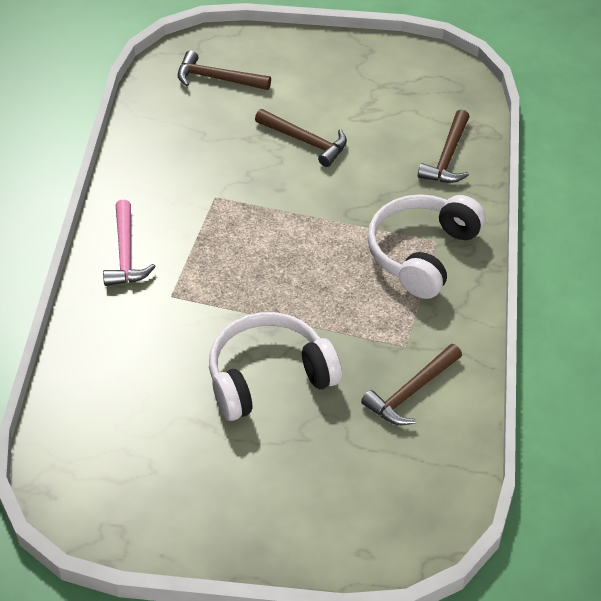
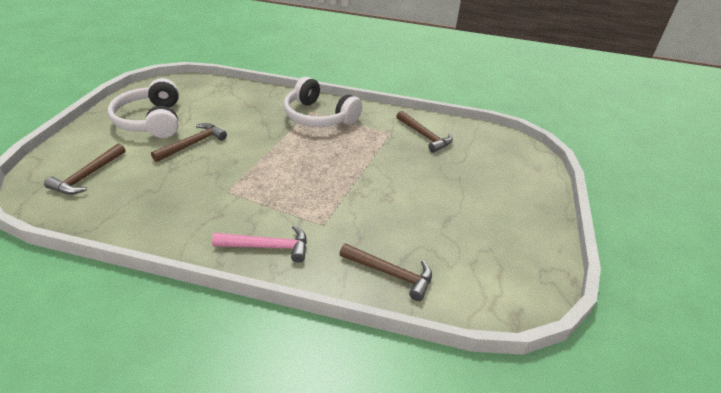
camera: 85 degrees left, 10 degrees down
white headphones [209,312,342,421] -> white headphones moved to [108,78,179,138]
brown hammer [418,110,470,183] -> brown hammer moved to [340,243,432,301]

